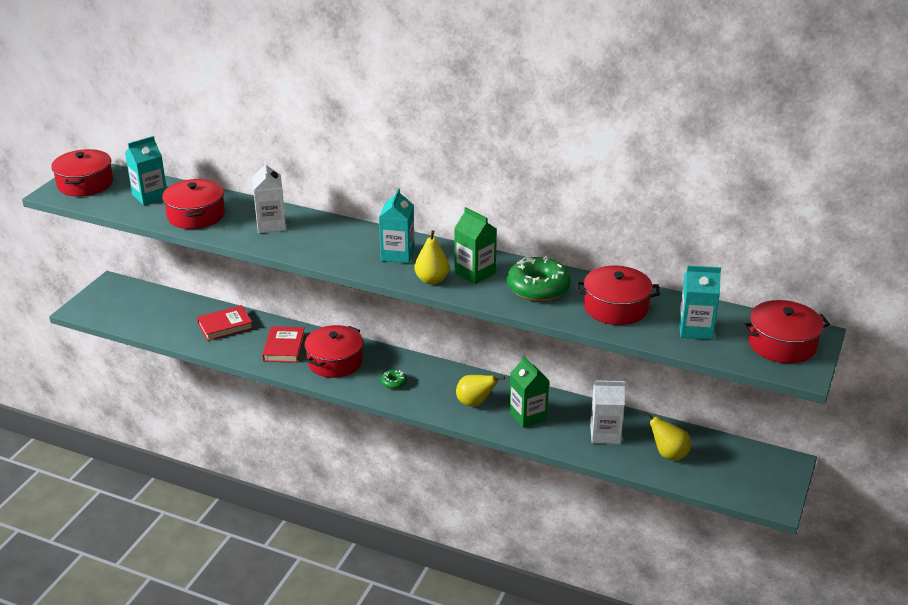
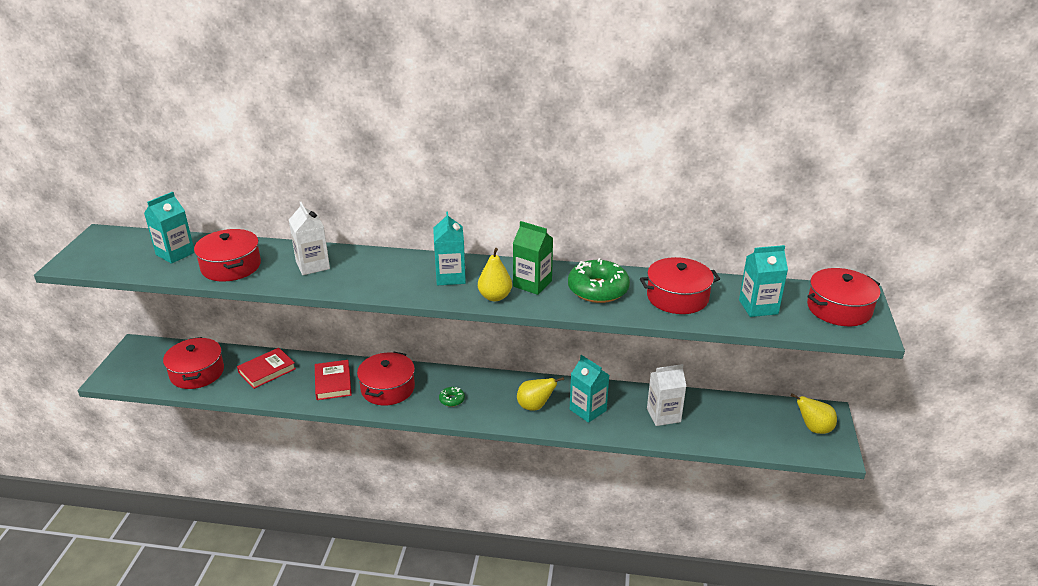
camera: 15 degrees left, 0 degrees up
red pot [51,149,113,197] -> red pot moved to [163,337,224,389]
green carton [509,355,549,428] -> turquoise carton [570,355,609,423]
yellow pear [644,412,691,461] -> yellow pear moved to [791,394,837,434]

